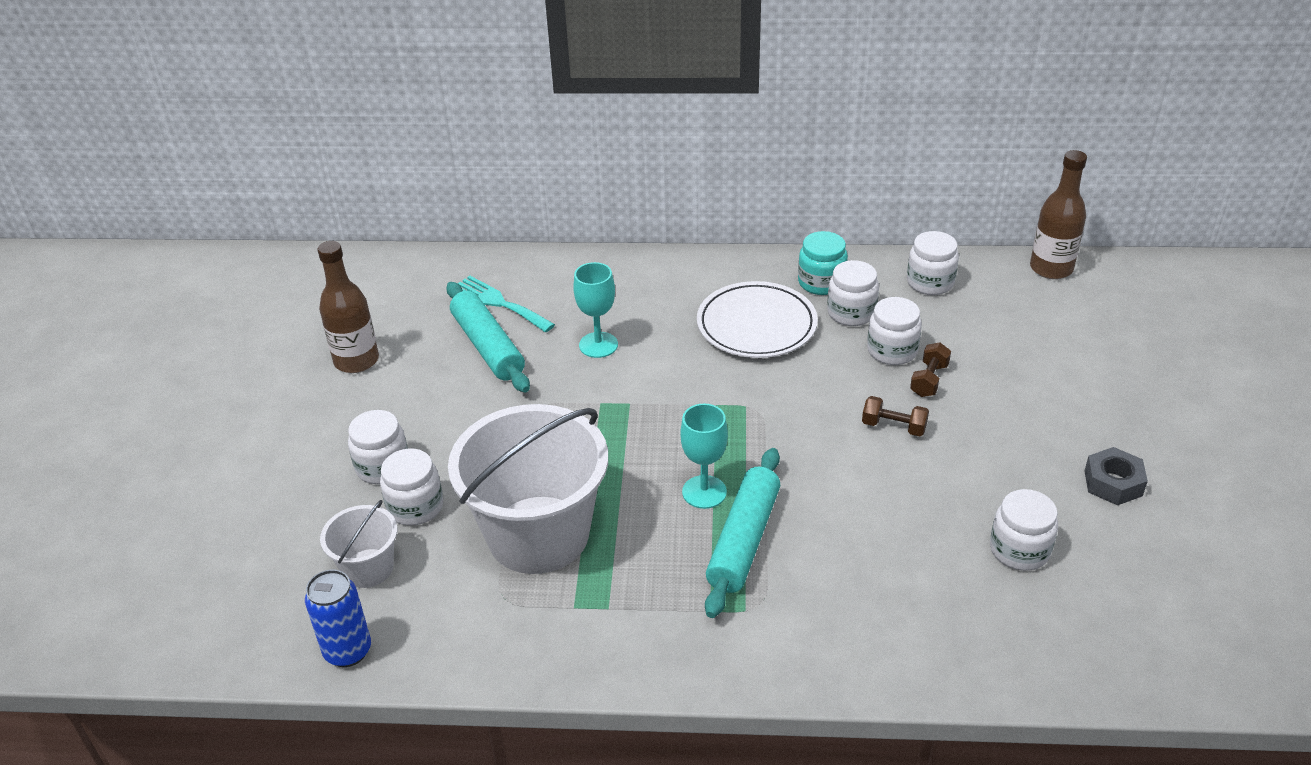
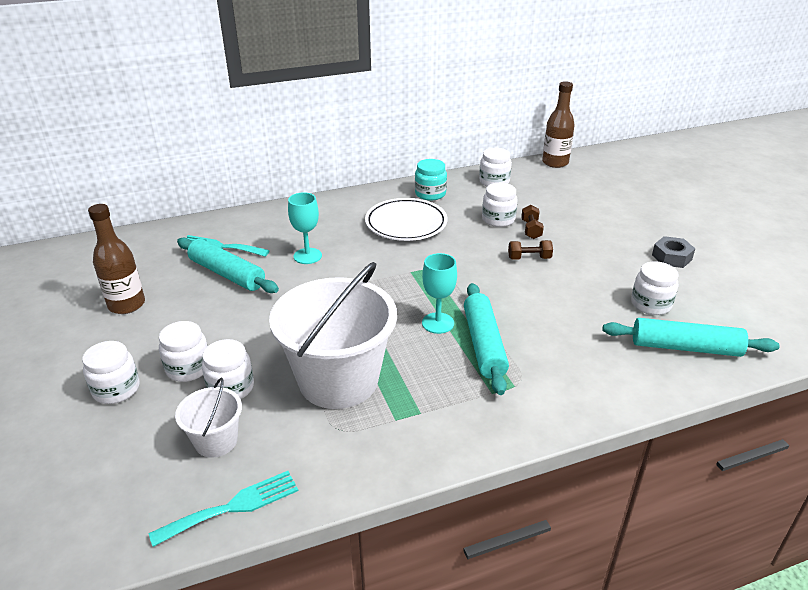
camera: 25 degrees left, 5 degrees down
blue can [305,570,371,667] -> turquoise fork [148,471,298,547]
white jar [827,260,879,326] -> white jar moved to [82,341,140,404]
none -> turquoise rolling pin [602,318,780,357]

